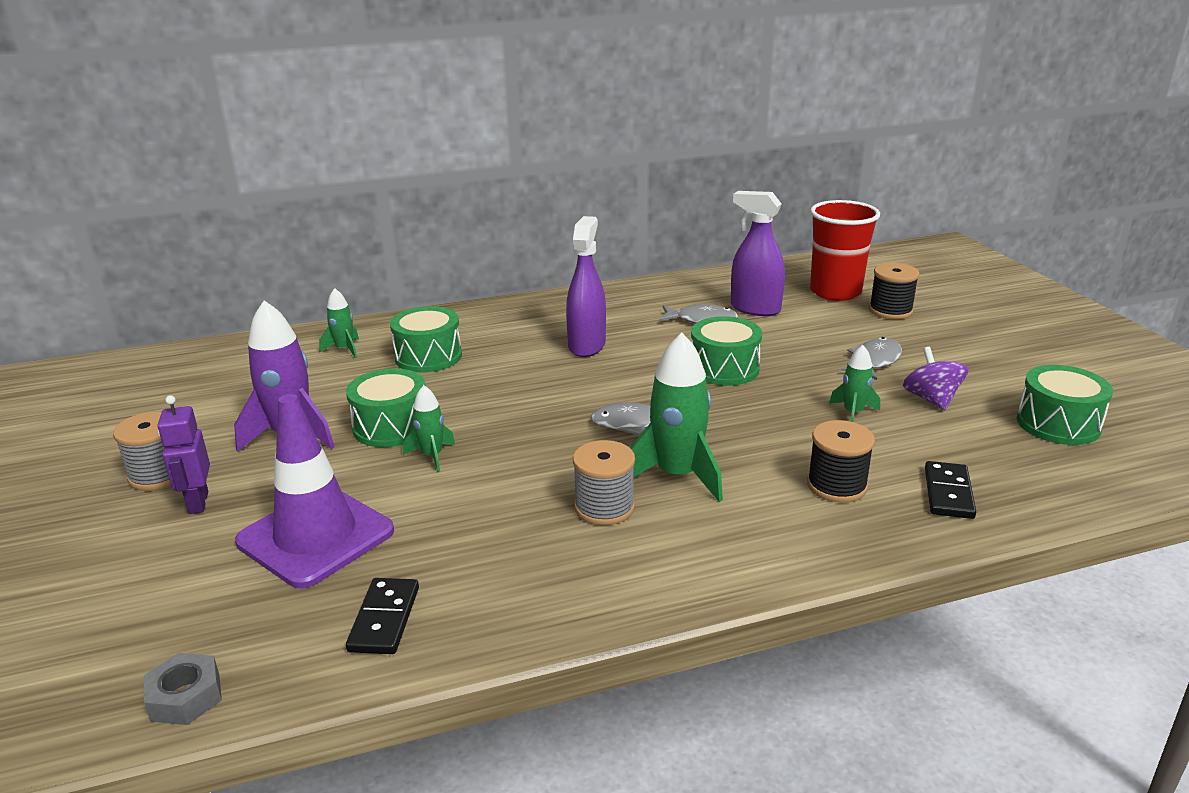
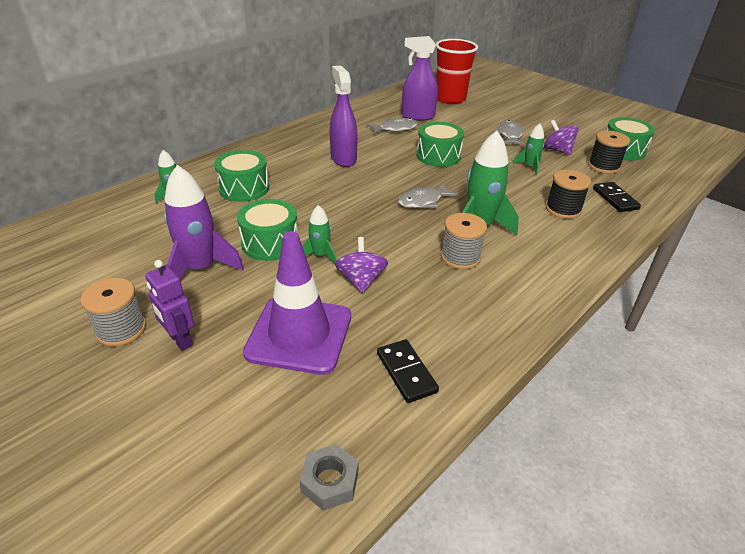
camera: 30 degrees left, 10 degrees up
black spool [869,263,919,319] -> black spool moved to [588,131,630,174]
none -> purple spinning top [335,237,388,293]

